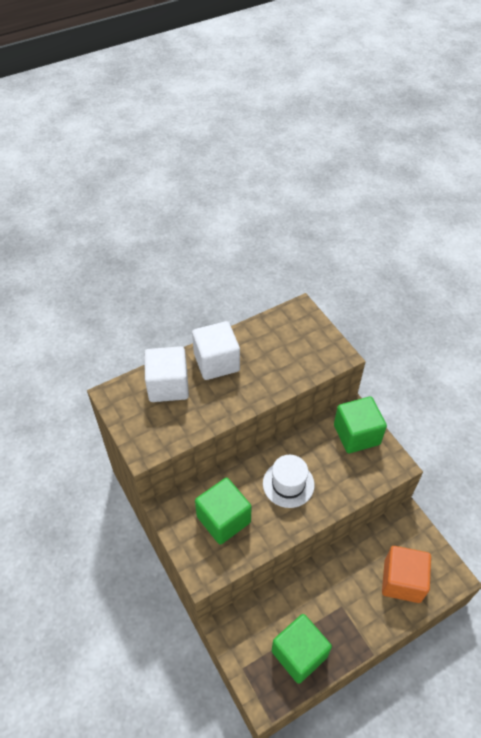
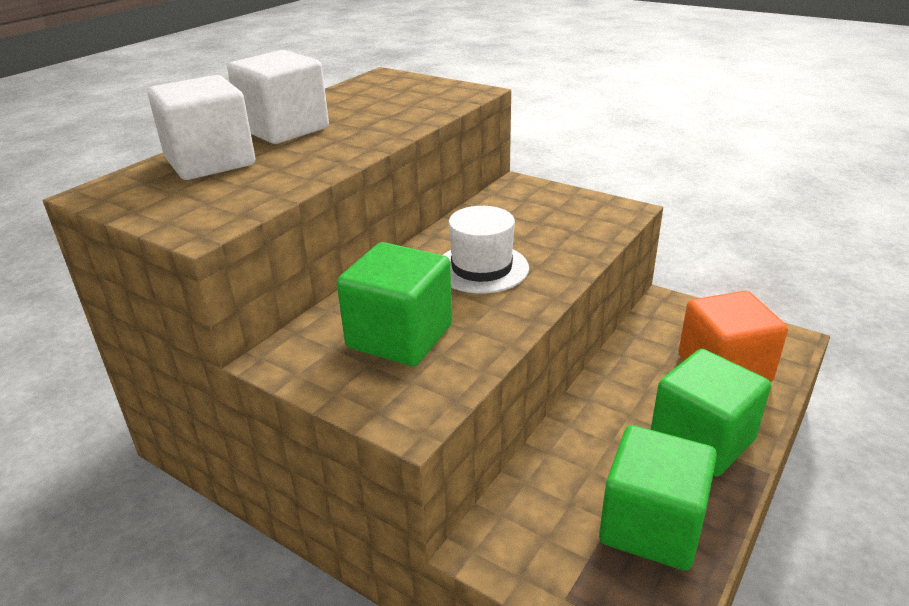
camera: 25 degrees left, 20 degrees down
green cube [334,397,387,453] -> green cube moved to [651,349,771,476]

